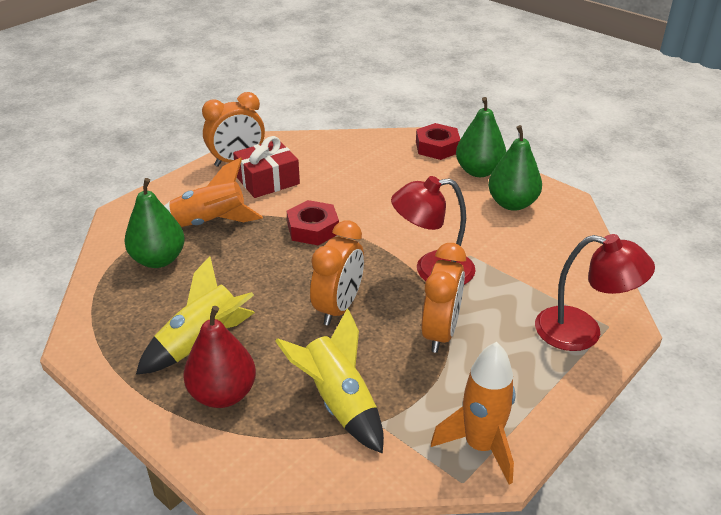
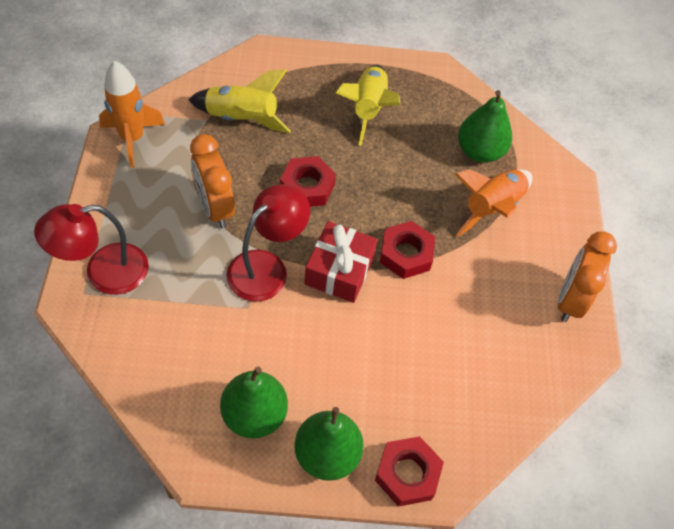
camera: 135 degrees right, 20 degrees up
red pear [183,306,256,408] -> none
red gift [233,136,300,198] -> red gift moved to [304,221,378,303]
orange clock [310,220,364,325] -> red nut [280,156,336,207]

